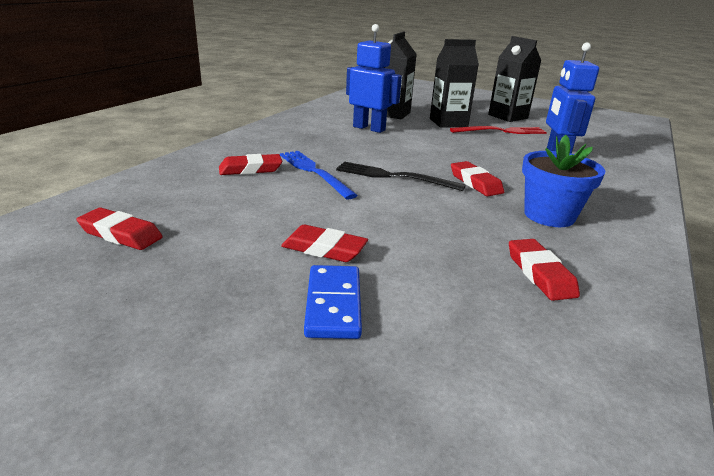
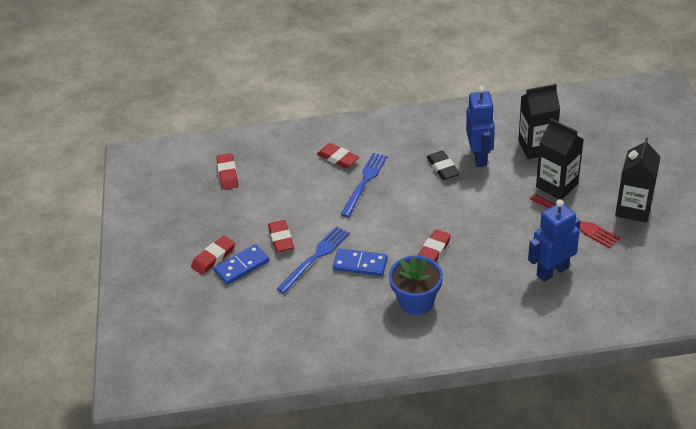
camera: 60 degrees right, 15 degrees up
black fork [336,162,466,191] -> none
red eraser [509,239,580,301] -> red eraser moved to [191,236,235,275]
none -> blue fork [277,226,350,294]
none -> blue domino [333,249,388,276]
none -> black eraser [427,151,460,180]

